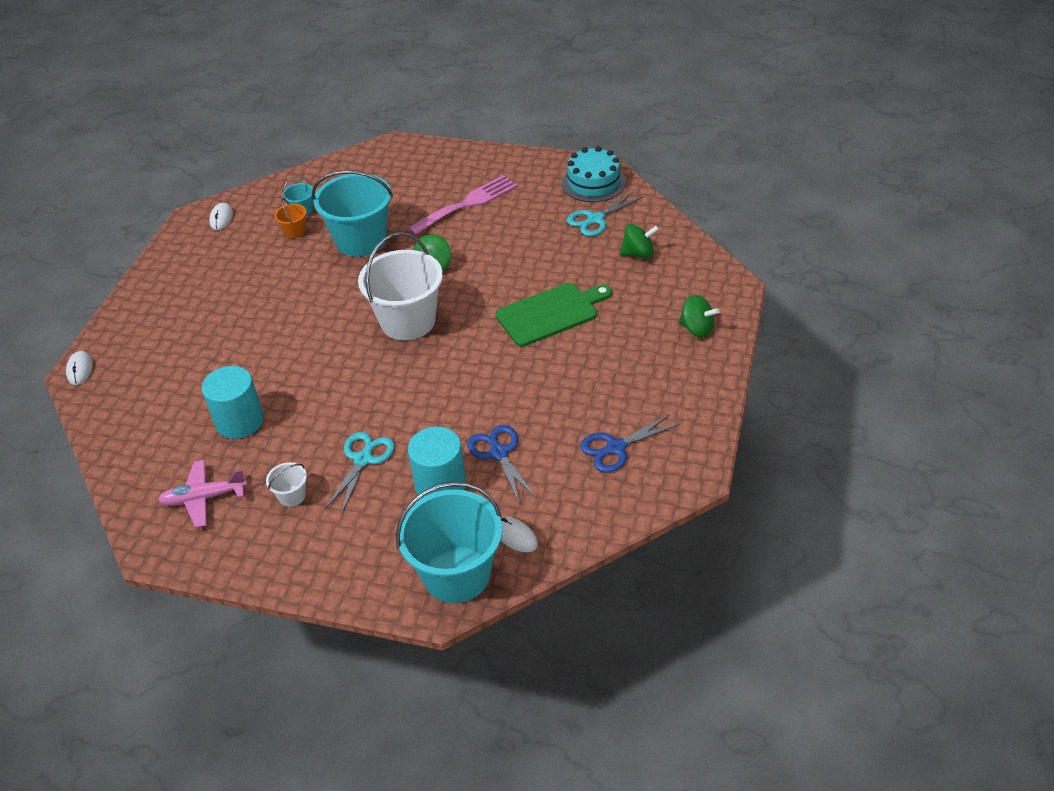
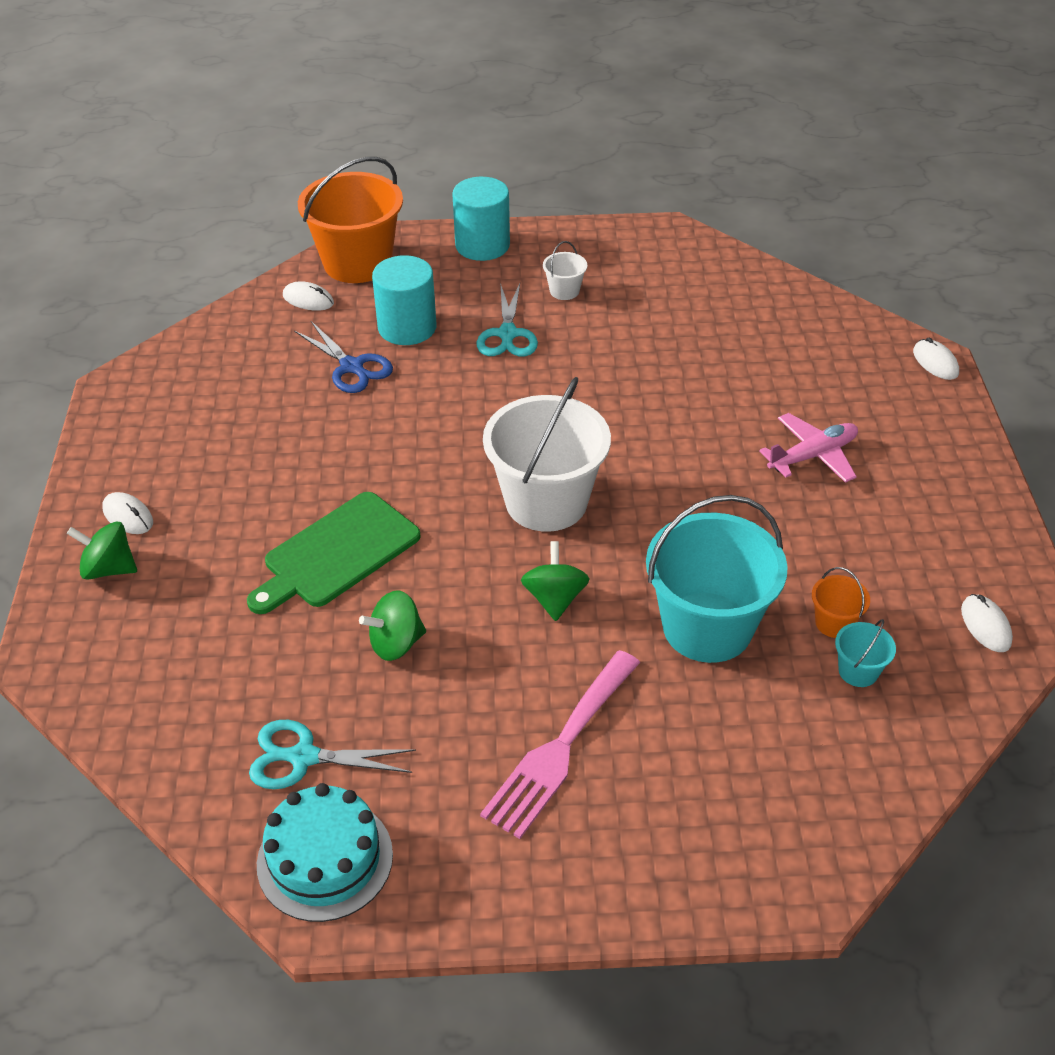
camera: 160 degrees right, 0 degrees up
pink plane [158,460,247,528] -> pink plane moved to [759,413,858,483]
turquoise cylinder [202,366,264,439] -> turquoise cylinder moved to [452,177,510,261]
turquoise bucket [396,482,502,603] -> orange bucket [298,157,403,283]
turquoise scissors [567,192,643,236] -> turquoise scissors turned 120 degrees counterclockwise [249,720,416,789]
blue scissors [580,414,680,473] -> none
green spinning top [620,224,659,258] -> green spinning top moved to [359,590,426,661]
none -> white mouse [102,492,153,534]

